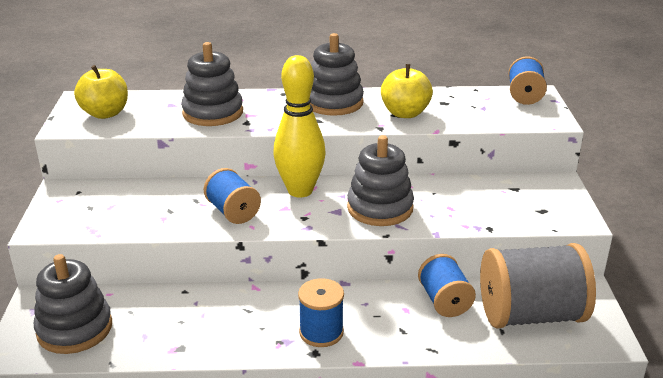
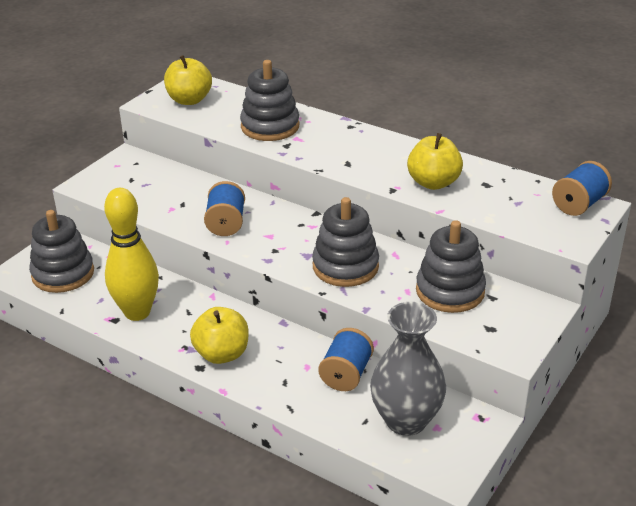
camera: 35 degrees right, 5 degrees up
yellow bowling pin [273,55,325,197] -> yellow bowling pin moved to [104,188,159,321]
blue spool [298,278,344,347] -> yellow apple [190,307,248,364]
grey stacking toy [310,33,364,116] -> grey stacking toy moved to [416,220,486,313]
grey spool [480,243,596,328] -> grey vase [370,302,446,436]

